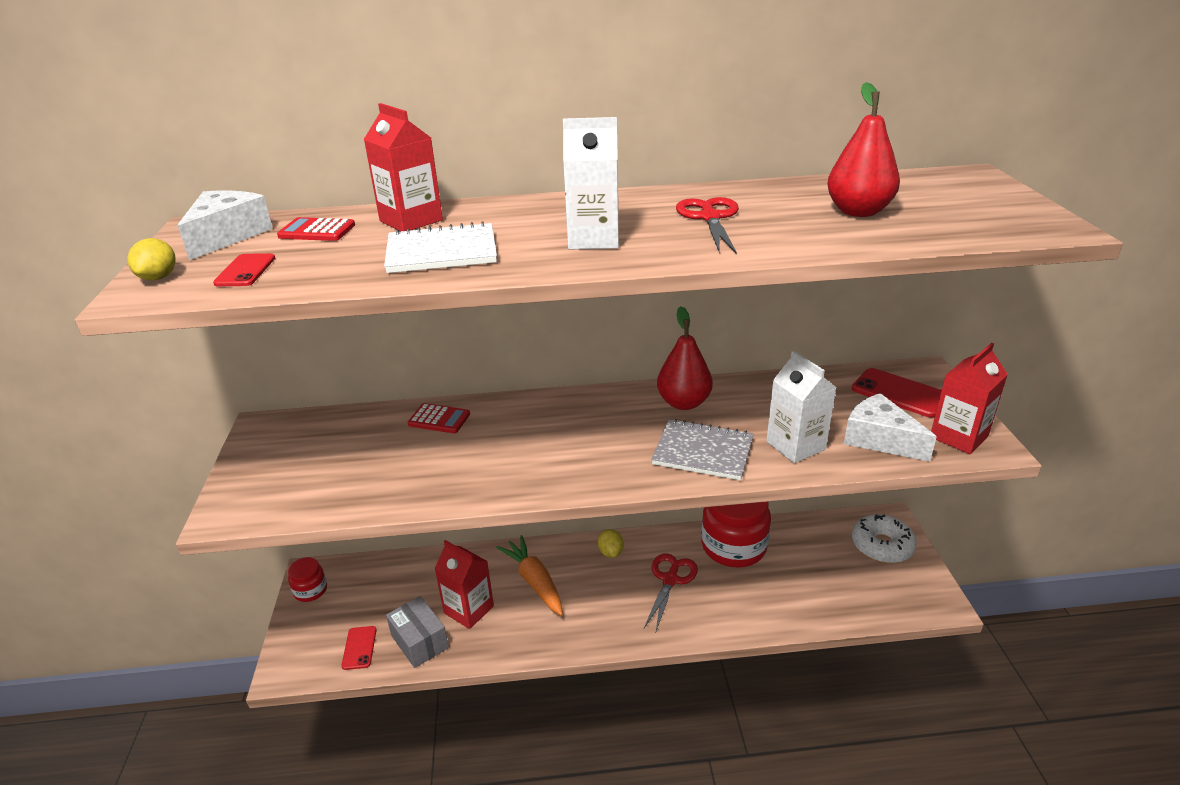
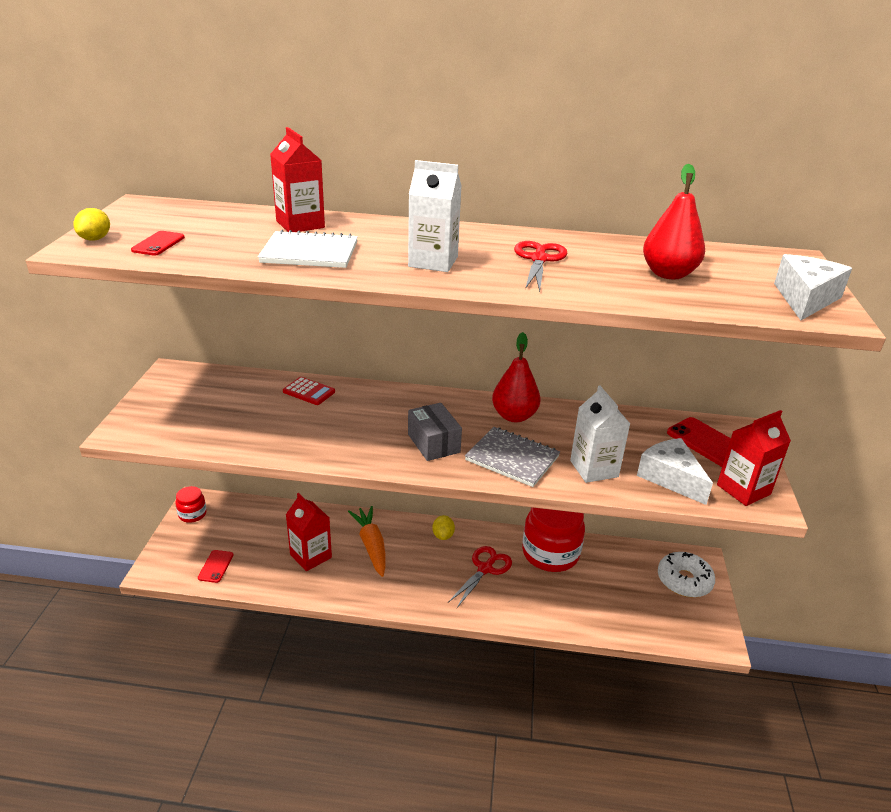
camera: 10 degrees right, 0 degrees up
white cheese [178,191,273,260] -> white cheese moved to [774,254,852,320]
red calculator [277,217,355,241] -> none
grey box [386,596,449,668] -> grey box moved to [408,403,462,461]

